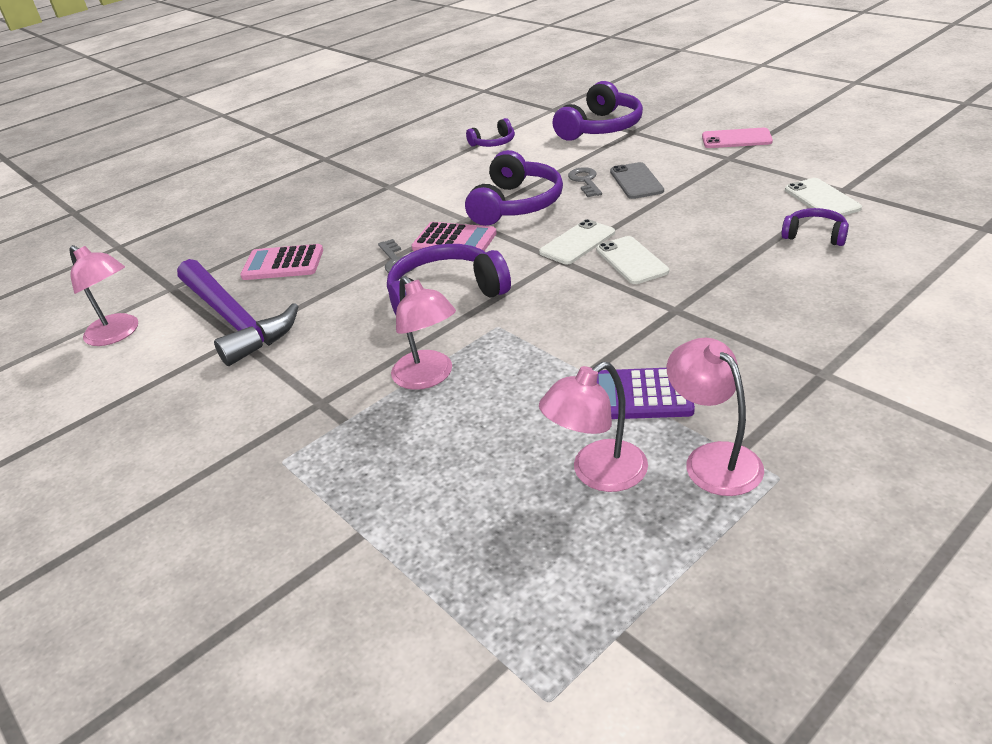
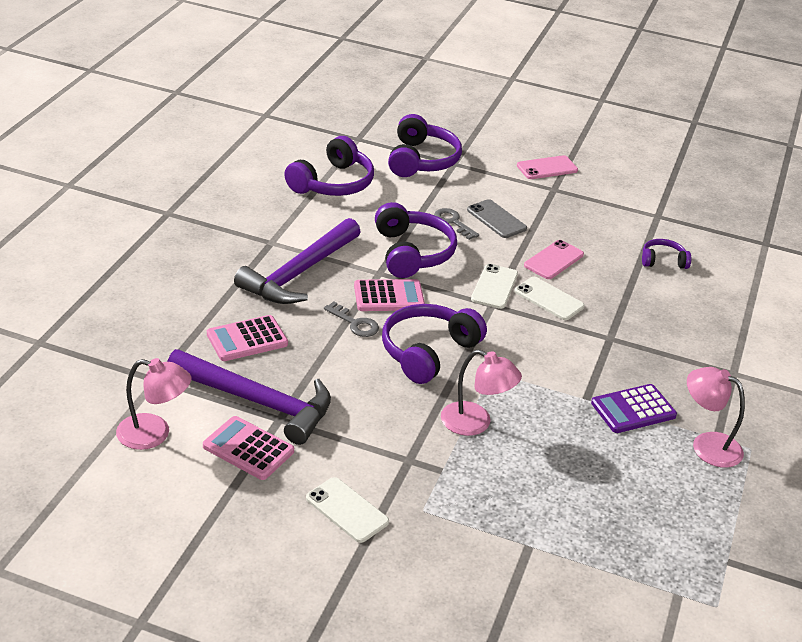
camera: 35 degrees left, 0 degrees up
purple headphones [466,118,515,147] -> purple headphones [284,136,374,196], size x1.87
pink lamp [539,362,648,492] -> none
white phone [785,178,862,216] -> white phone moved to [306,477,389,543]
none -> pink calculator [203,416,294,480]
none -> purple hammer [234,218,361,304]
none -> pink phone [524,240,584,279]

